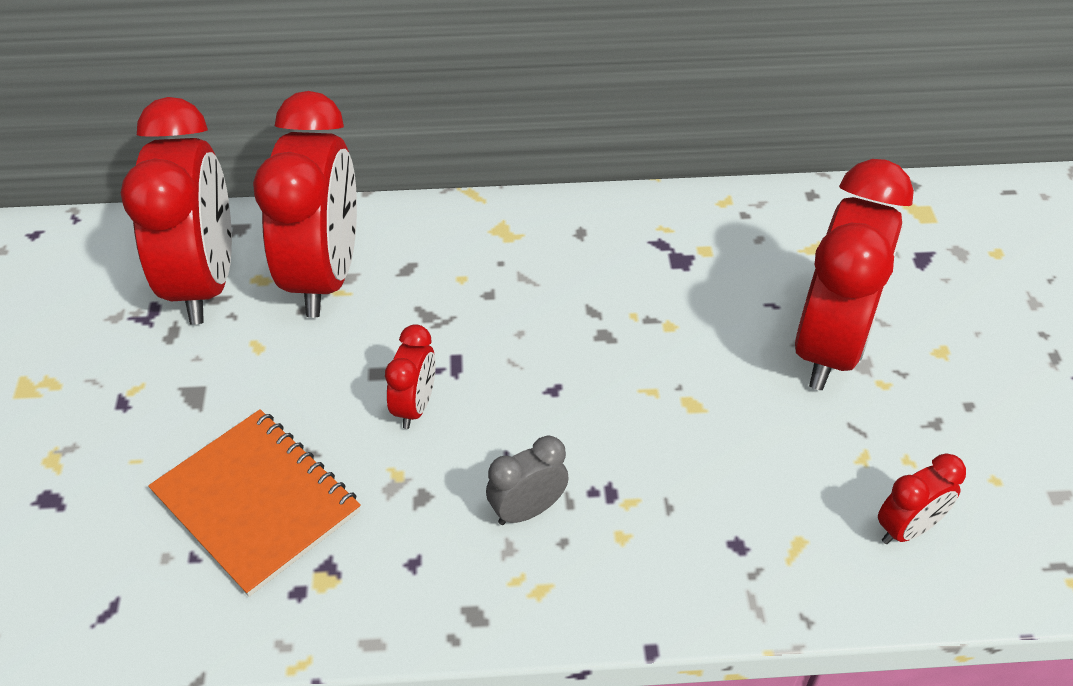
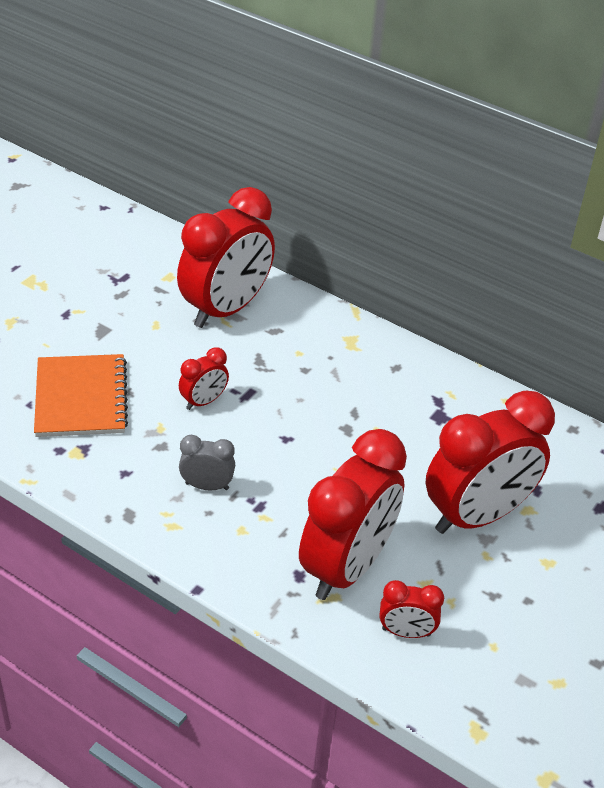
camera: 35 degrees right, 5 degrees down
red clock [121,97,232,325] -> red clock moved to [299,429,407,600]

